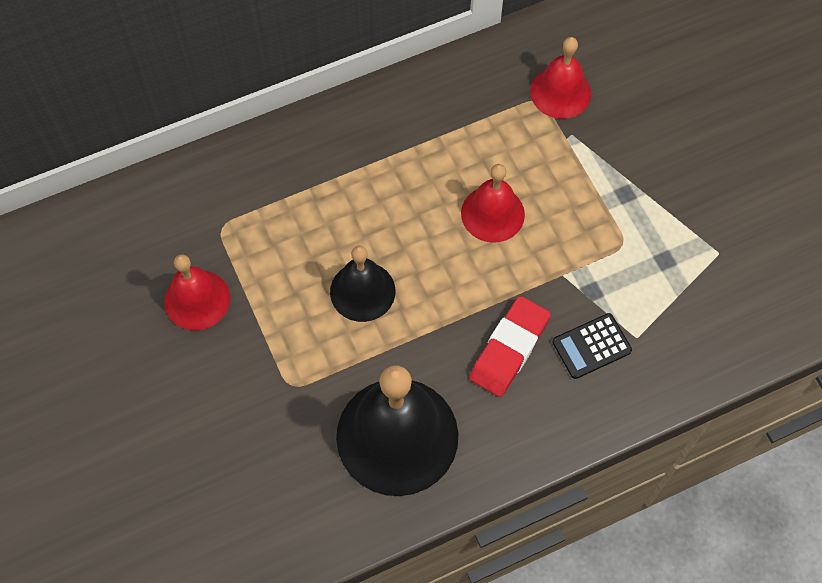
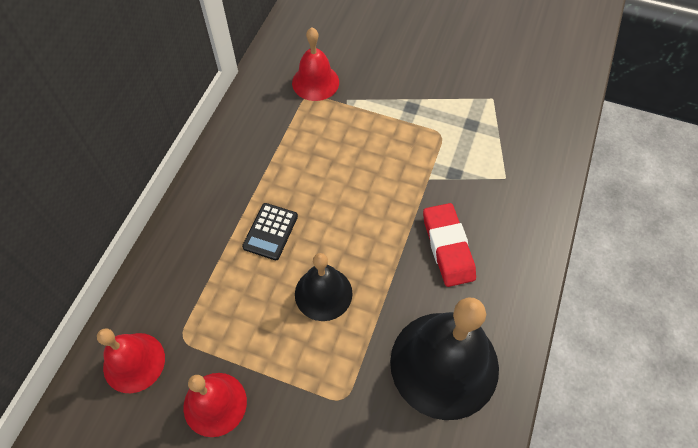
camera: 45 degrees left, 5 degrees down
red bell [461,164,525,243] -> red bell moved to [97,329,165,393]
black calculator [552,313,632,379] -> black calculator moved to [242,203,298,260]

